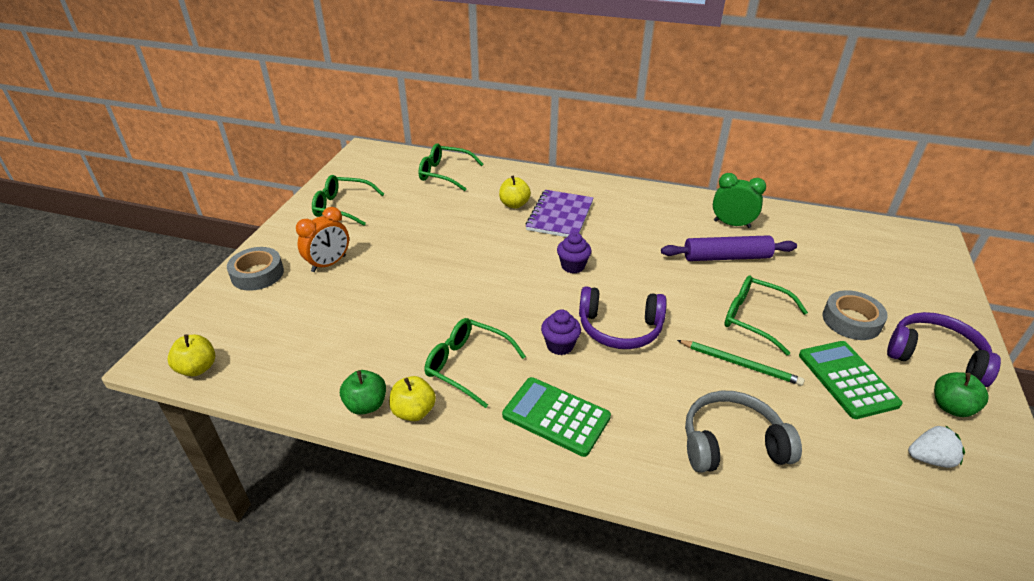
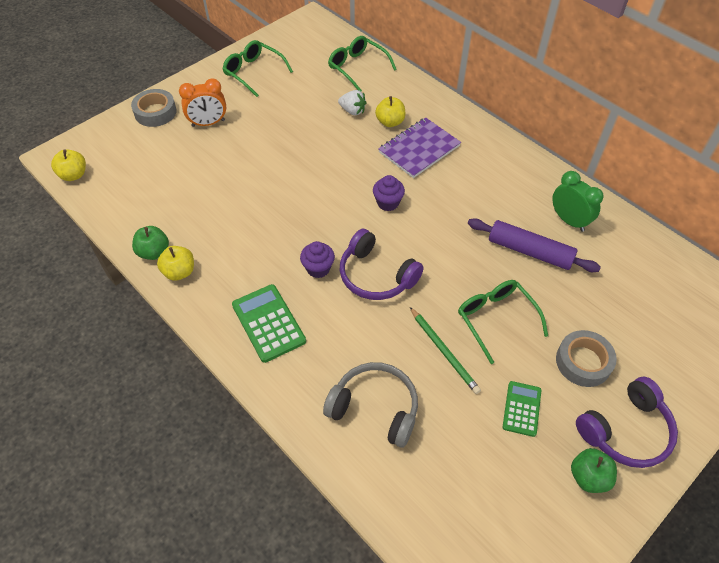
camera: 30 degrees right, 15 degrees up
green glasses [425,318,526,408] -> none
green calculator [799,341,902,419] -> green calculator [503,381,542,437], size x0.63
purple headphones [887,312,1001,387] -> purple headphones turned 90 degrees clockwise [576,377,678,468]
white strawberry [908,425,965,468] -> white strawberry moved to [338,90,367,116]

